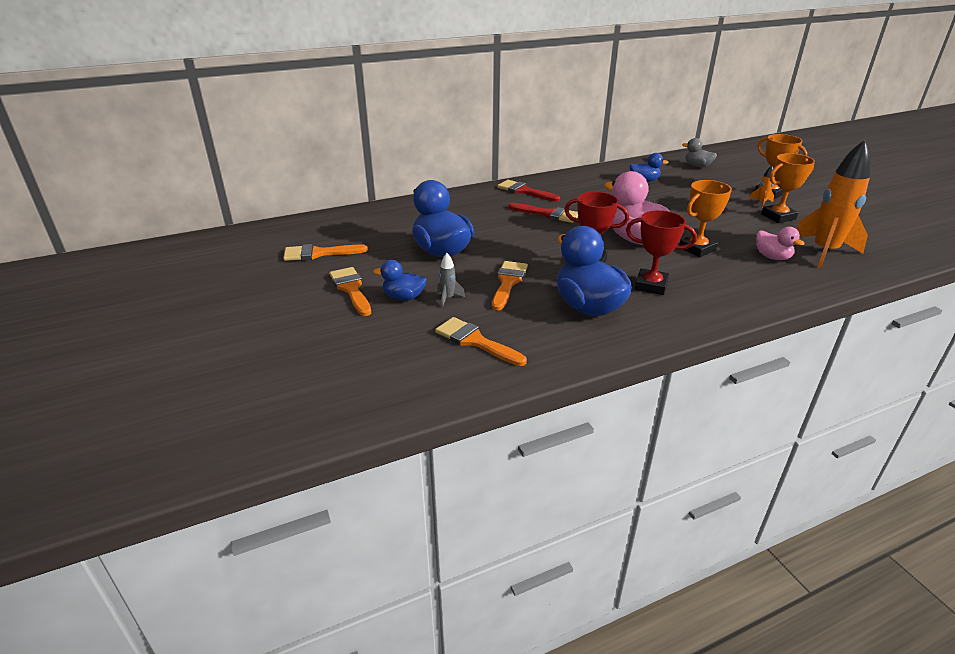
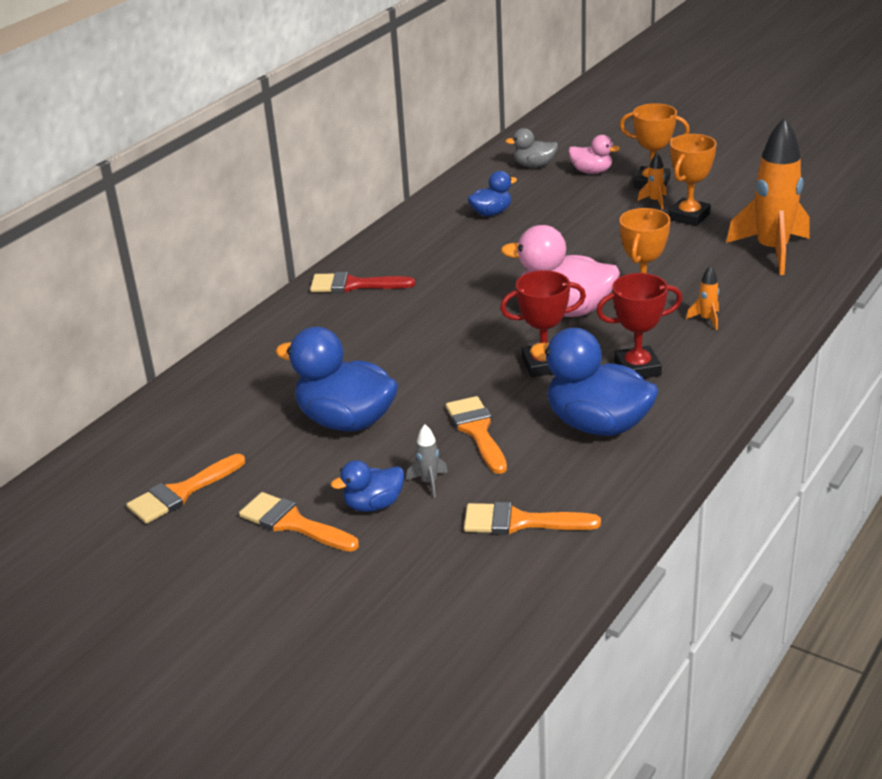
camera: 30 degrees left, 0 degrees up
red brush [508,203,578,223] -> none
pink duck [756,227,805,260] -> pink duck moved to [568,135,620,174]
none -> orange rocket [686,265,719,330]

